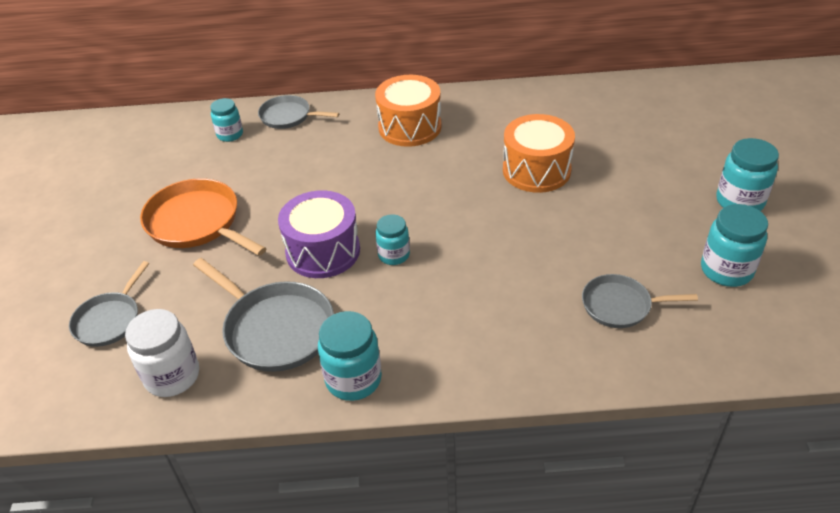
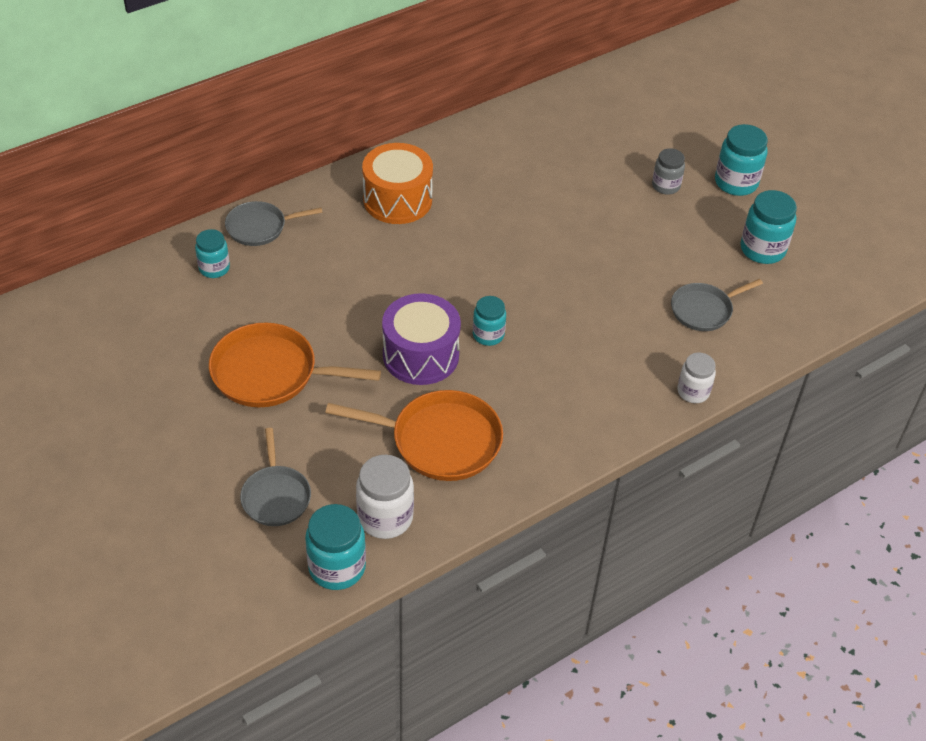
camera: 35 degrees left, 5 degrees up
grey pan [193,258,334,372] -> orange pan [325,390,503,481]
turquoise jar [318,311,382,401] -> turquoise jar moved to [305,504,366,590]
orange drum [503,114,575,193] -> none
none -> grey jar [652,148,685,195]
none -> white jar [677,353,716,403]

